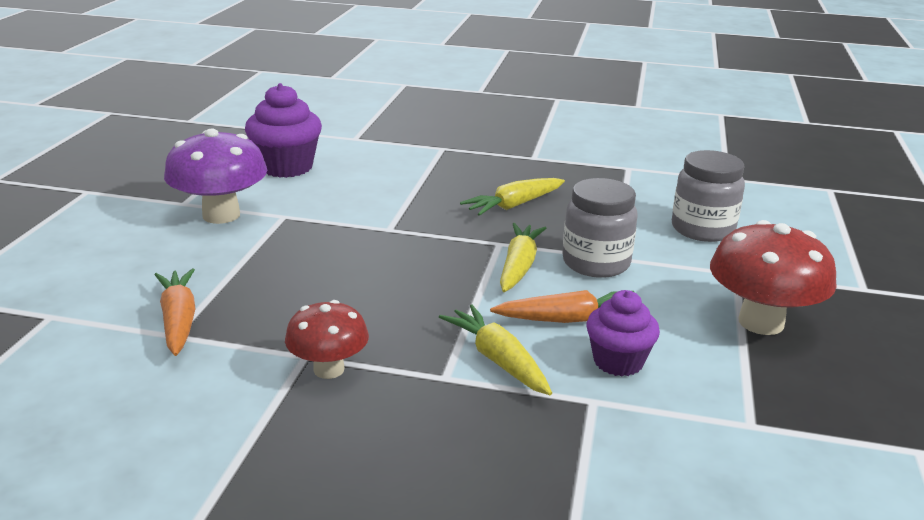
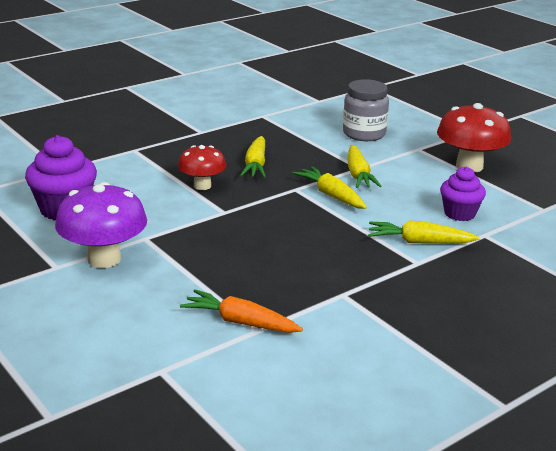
camera: 50 degrees left, 0 degrees up
red mushroom [285,300,369,379] -> red mushroom moved to [178,145,226,190]
orange carrot [490,290,635,323] -> none
grey jar [563,178,638,278] -> yellow carrot [348,145,382,188]

